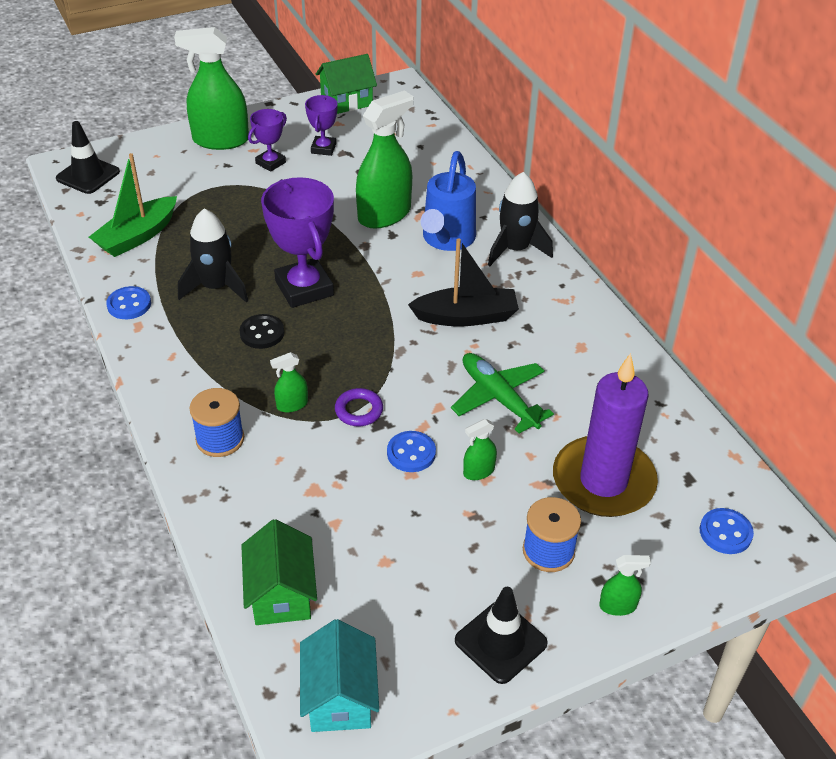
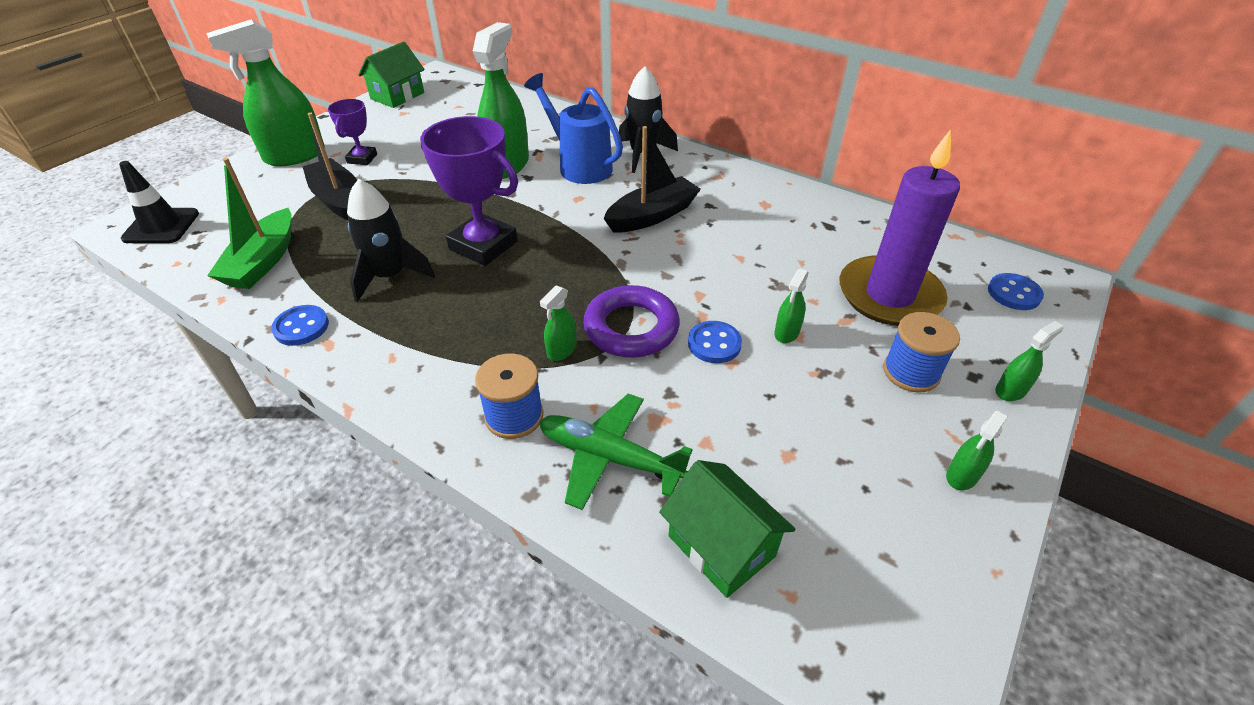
camera: 30 degrees left, 0 degrees up
black button [239,314,284,349] -> none
turquoise house [300,619,379,732] -> none
purple trophy [305,95,338,156] -> none
purple ring [335,388,383,426] -> purple ring [583,285,680,357], size x1.79
blue watering can [421,151,476,251] -> blue watering can turned 150 degrees clockwise [524,73,623,184]
green plane [451,353,554,433] -> green plane moved to [539,394,693,510]
black traffic cone [455,587,548,684] -> green spray bottle [946,411,1008,490]
none -> black boat [302,112,357,220]

